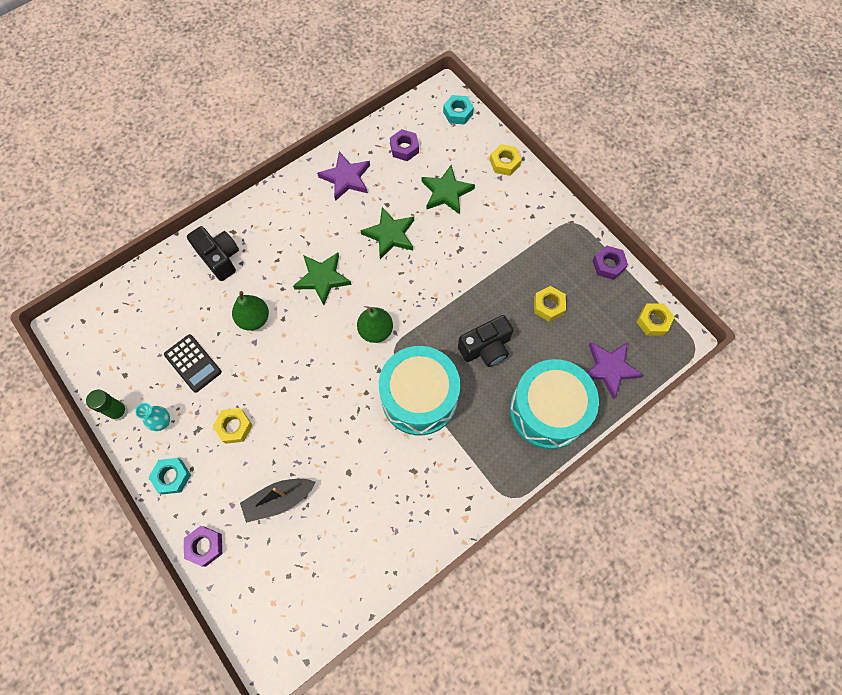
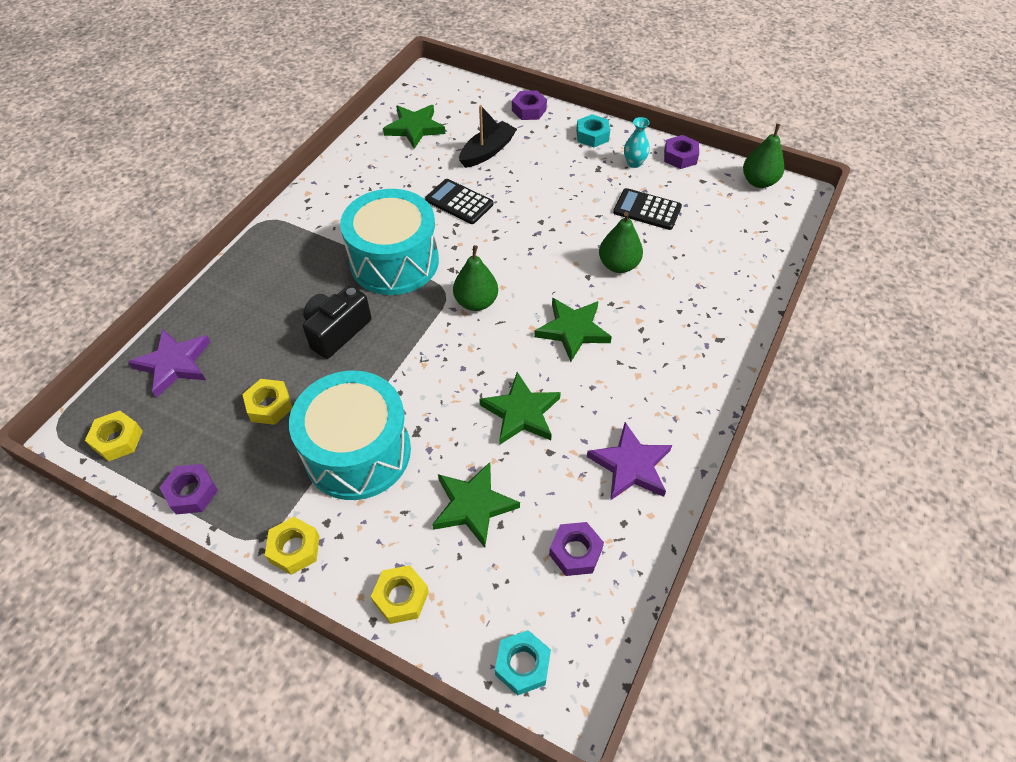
camera: 155 degrees right, 15 degrees down
green glue stick [86,390,128,421] -> purple nut [664,135,699,169]
black camera [187,226,239,281] -> none
yellow nut [213,408,253,444] -> yellow nut moved to [265,517,319,575]
turquoise drum [510,359,599,449] -> turquoise drum moved to [289,371,411,500]
none -> green star [383,105,445,149]
none -> black calculator [425,179,493,224]
none -> green pear [743,124,784,188]

